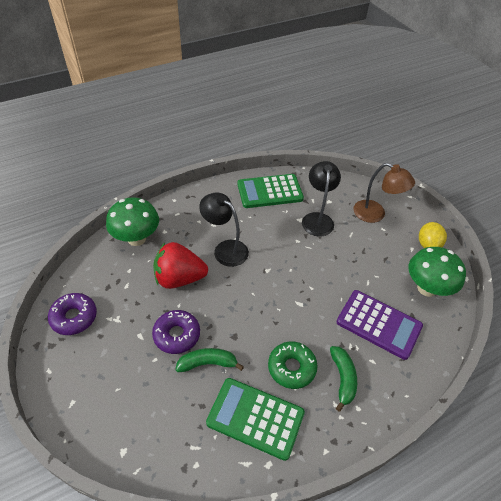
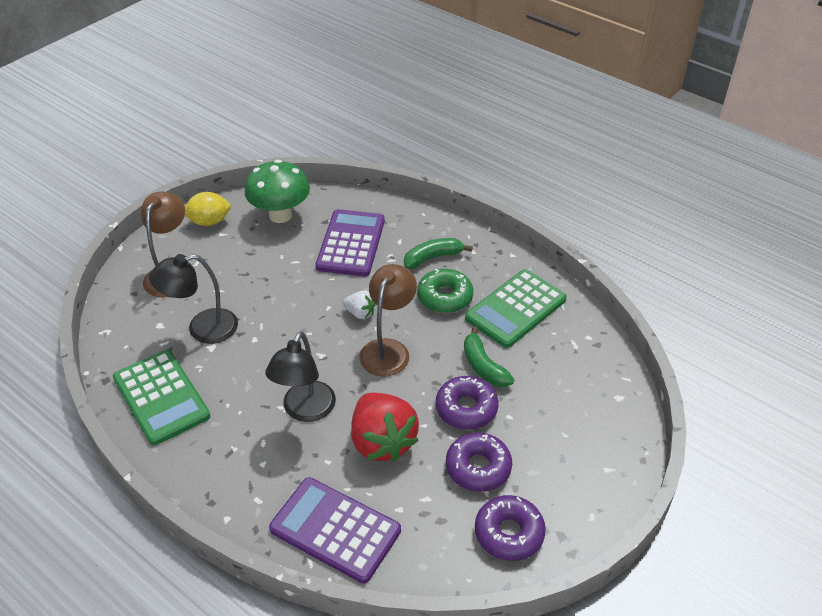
camera: 110 degrees left, 5 degrees down
green mushroom [106,197,159,246] -> purple calculator [269,477,401,583]
green calculator [206,378,305,461] -> green calculator turned 45 degrees clockwise [465,269,567,348]
none -> white strawberry [343,290,376,319]
none -> brown lamp [359,264,417,377]
none -> purple donut [446,432,512,492]

